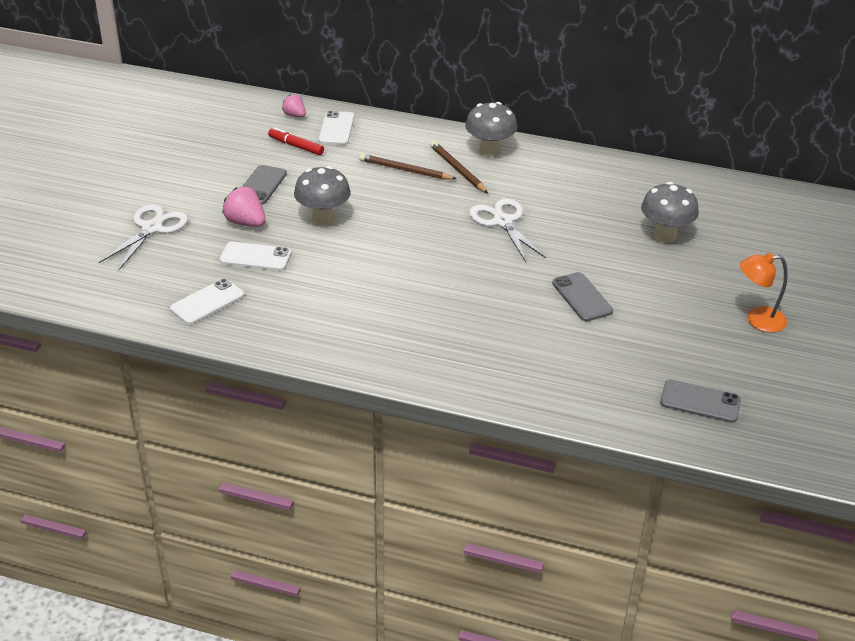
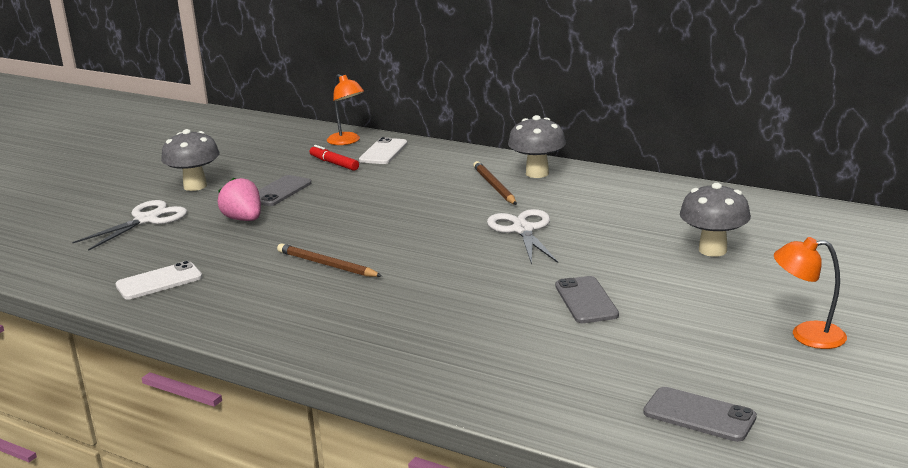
camera: 15 degrees right, 15 degrees down
white phone [219,242,291,271] -> none
pink strawberry [282,95,306,117] -> orange lamp [327,74,364,145]
grey mushroom [294,166,351,226] -> grey mushroom moved to [161,129,219,191]
brown pencil [359,154,457,180] -> brown pencil moved to [277,243,382,277]

